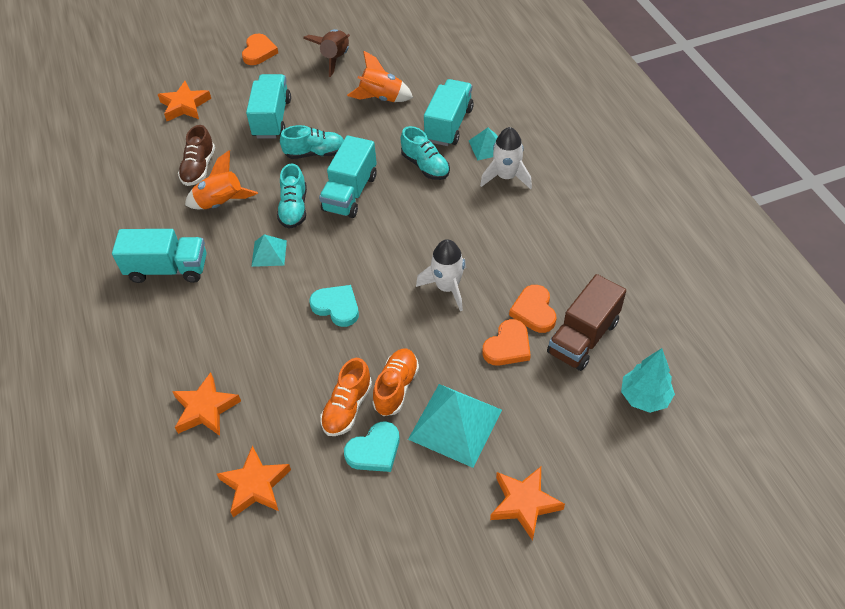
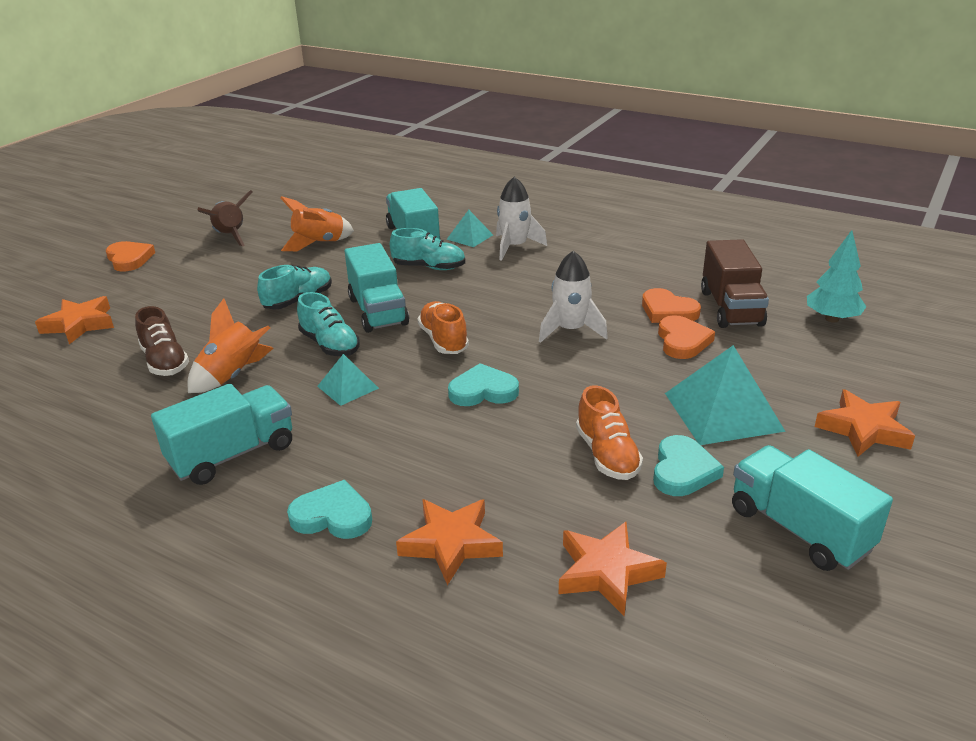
camera: 40 degrees left, 20 degrees down
turquoise truck [246,74,291,138] -> turquoise truck moved to [732,445,893,571]
orange shoe [372,349,419,416] -> orange shoe moved to [417,301,469,354]
none -> turquoise heart [287,480,372,539]

